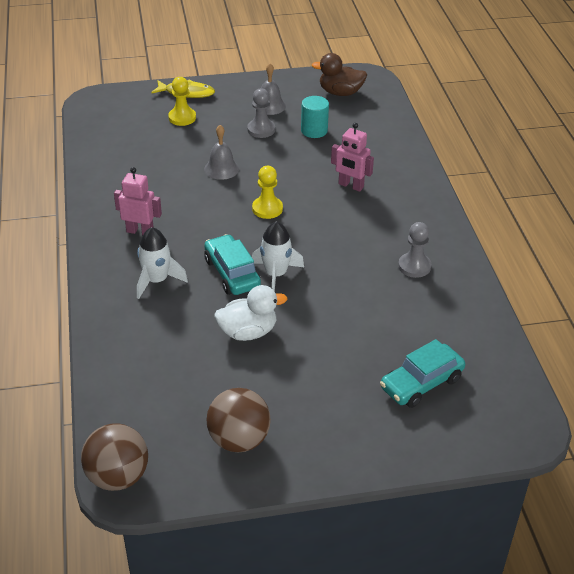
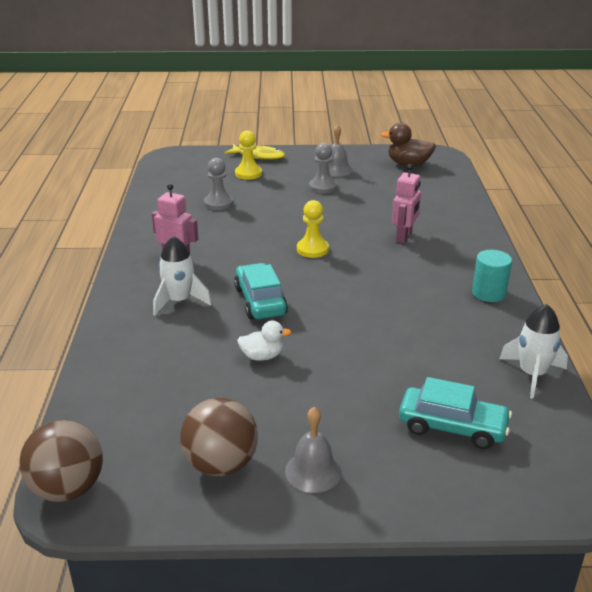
camera: 10 degrees right, 10 degrees down
grey bell [204,125,239,180] -> grey bell moved to [285,407,342,493]
white duck [214,285,288,341] -> white duck [237,321,291,361], size x0.65
white rocket [252,221,304,292] -> white rocket moved to [499,304,568,398]
turquoise cylinder [301,96,329,138] -> turquoise cylinder moved to [472,250,512,302]
pink robot [331,123,374,192] -> pink robot turned 105 degrees counterclockwise [392,164,421,243]
turquoise car [380,339,465,408] -> turquoise car turned 135 degrees counterclockwise [399,377,512,449]
grey pawn [398,222,431,278] -> grey pawn moved to [204,158,233,210]

